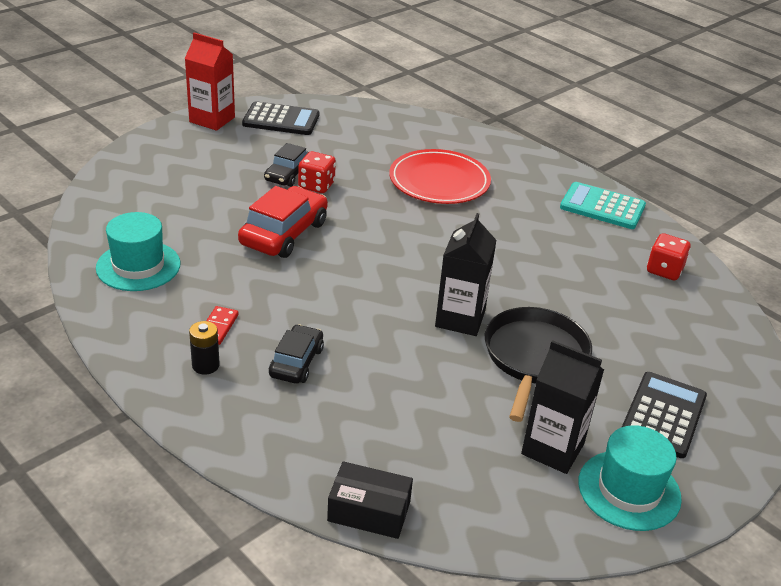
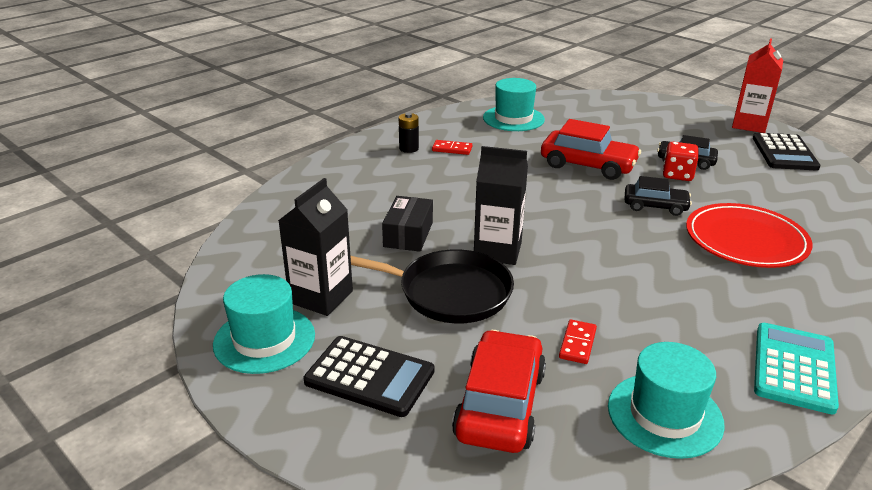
camera: 90 degrees right, 5 degrees down
black car [269,324,324,384] -> black car moved to [624,176,692,216]
black box [327,461,413,539] -> black box moved to [382,196,433,252]
red dice [647,233,691,280] -> turquoise hat [608,342,725,459]
none -> red car [452,330,546,453]
none -> red domino [559,320,597,364]

